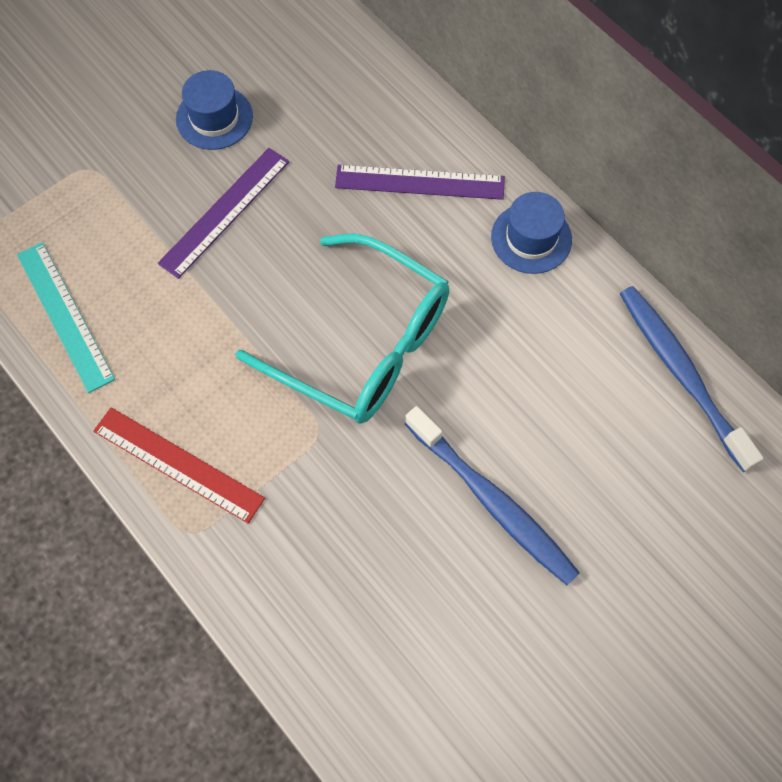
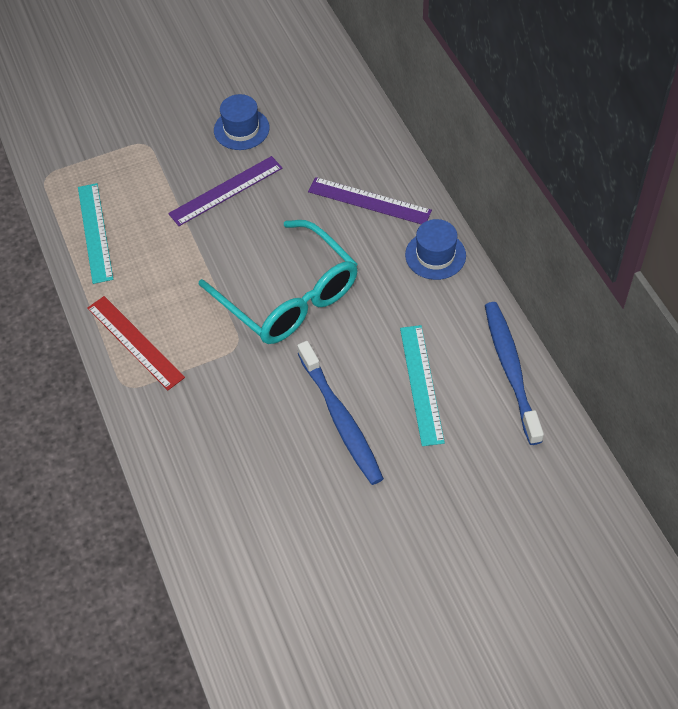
camera: 20 degrees right, 10 degrees down
none -> turquoise ruler [400,325,445,446]

